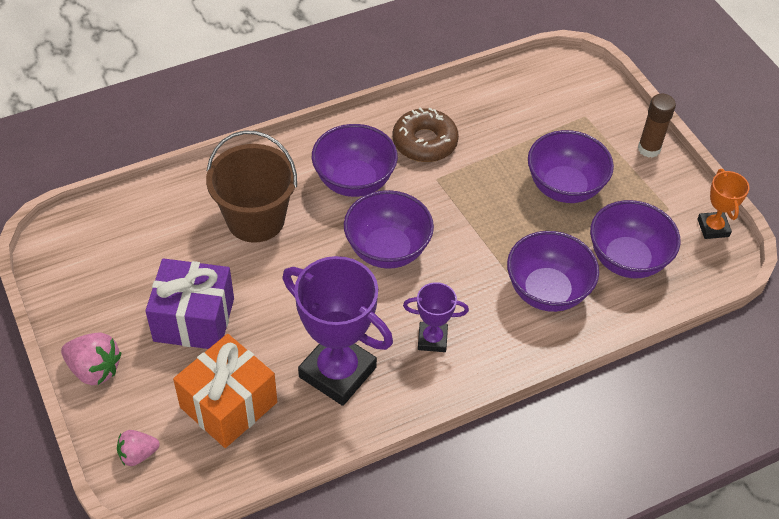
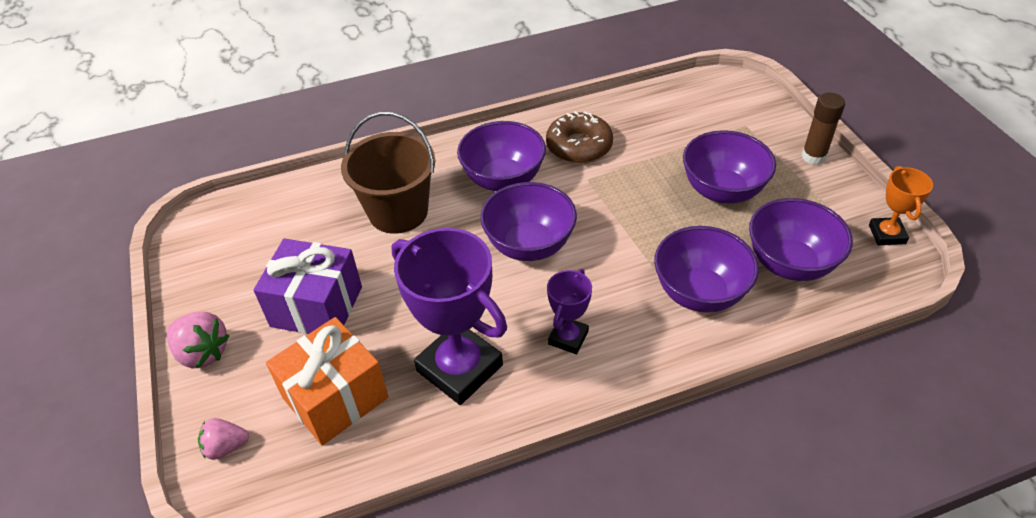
camera: 10 degrees right, 5 degrees down
purple trophy [403,282,469,352] -> purple trophy turned 75 degrees counterclockwise [547,269,592,354]

